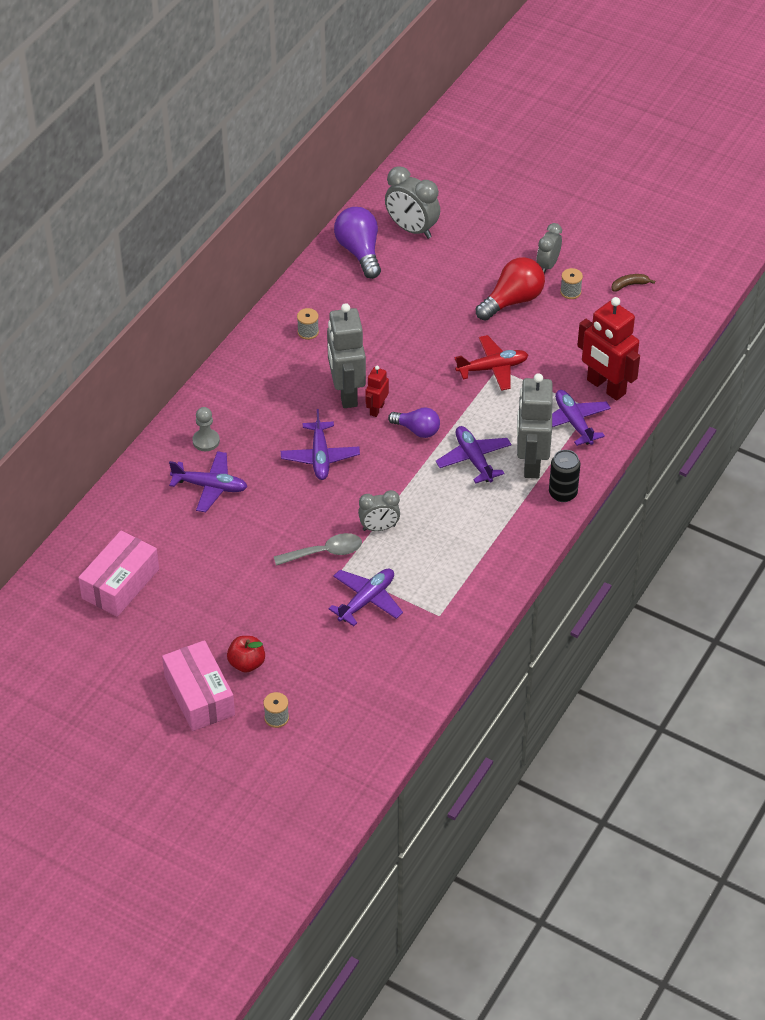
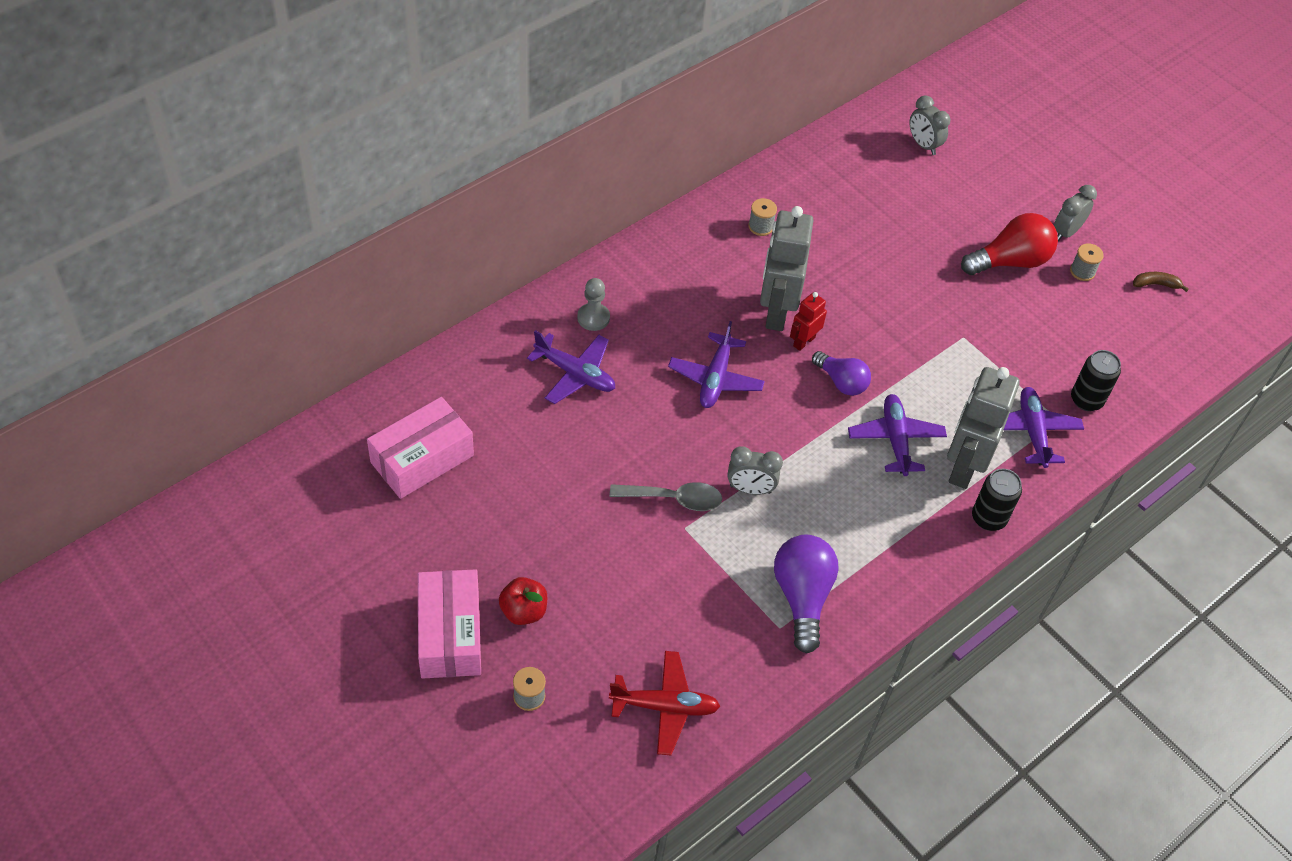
camera: 15 degrees right, 5 degrees up
purple plane [328,569,403,626] -> none
purple light bulb [334,207,381,279] -> purple light bulb moved to [774,535,839,653]
grey clock [385,166,440,239] -> grey clock [910,95,950,155], size x0.64
red plane [454,335,528,391] -> red plane moved to [609,651,720,755]
red robot [577,297,640,401] -> black can [1071,350,1121,411]

